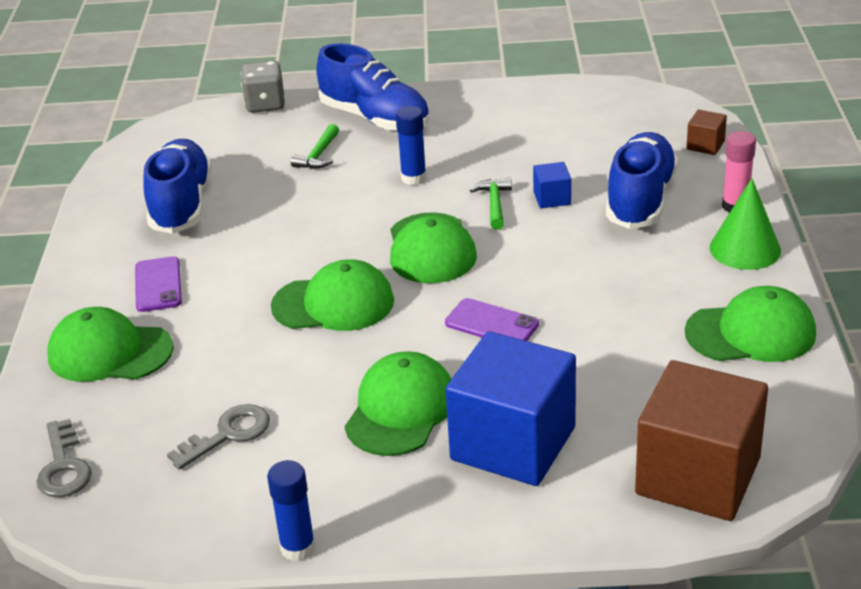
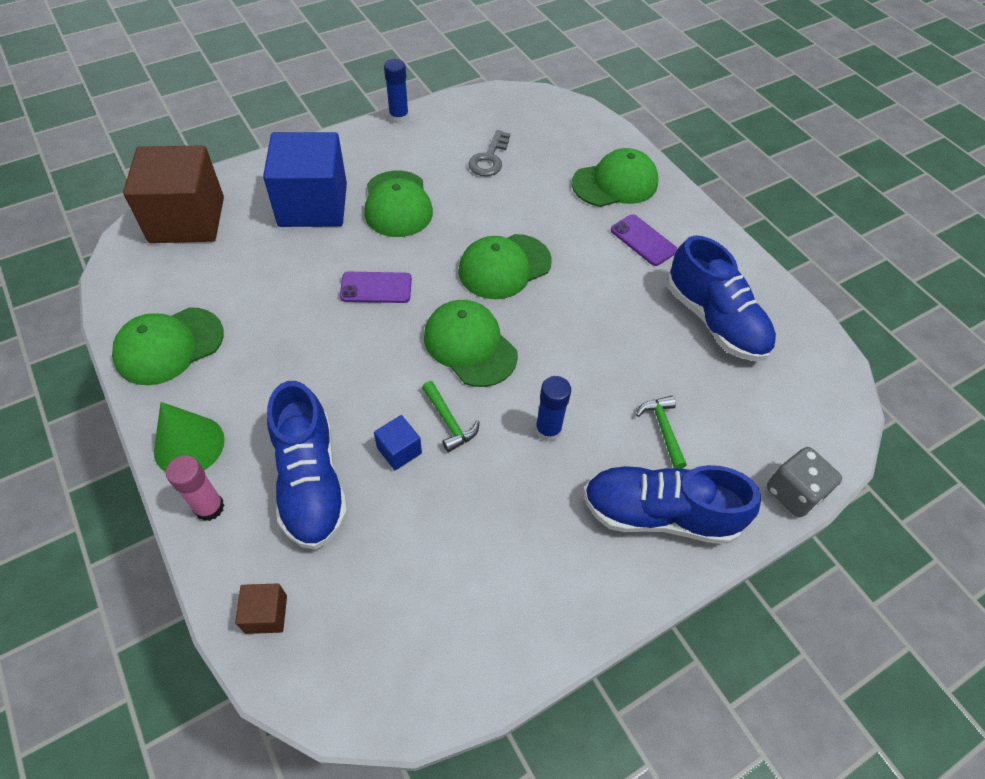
camera: 145 degrees right, 20 degrees up
grey key [36,419,92,497] -> none

